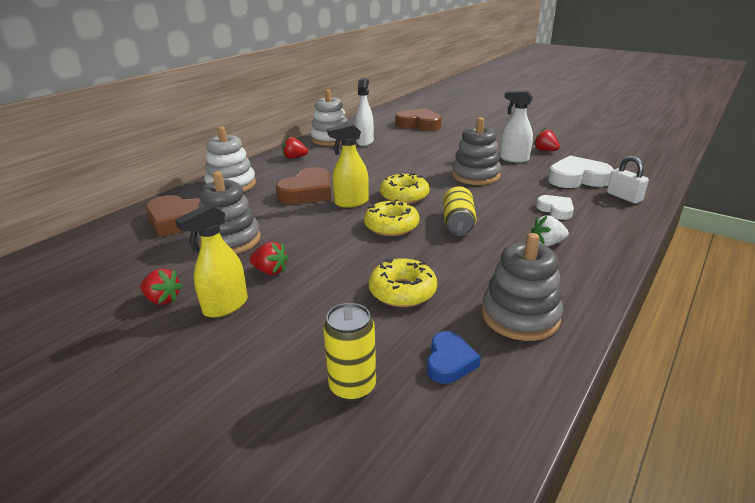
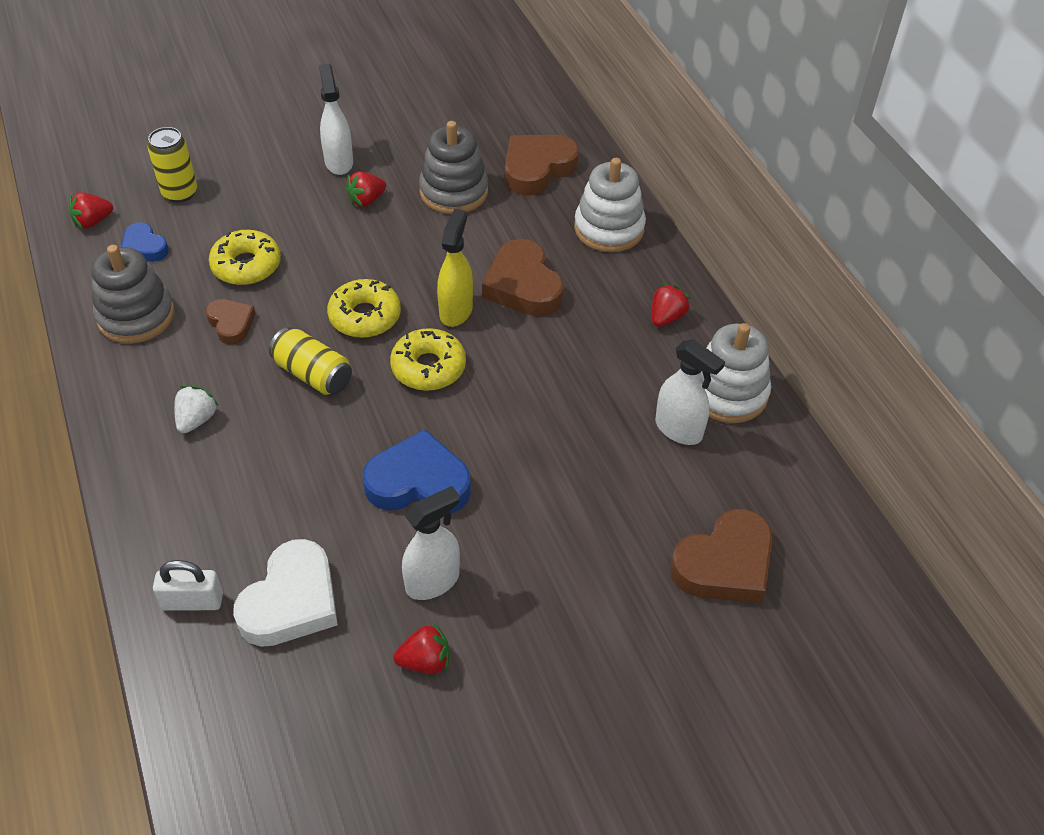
camera: 120 degrees right, 20 degrees up
red strawberry [140,268,183,305] -> red strawberry moved to [69,192,113,229]
yellow spray bottle [175,204,248,318] -> white spray bottle [319,64,353,175]
grey stacking toy [452,117,501,185] -> blue heart [363,429,471,514]
white heart [536,195,574,220] -> none
none -> brown heart [205,299,256,345]

